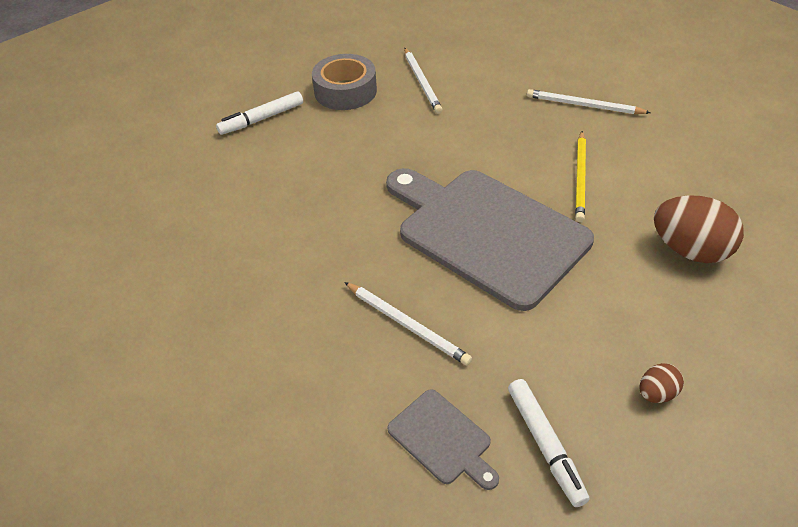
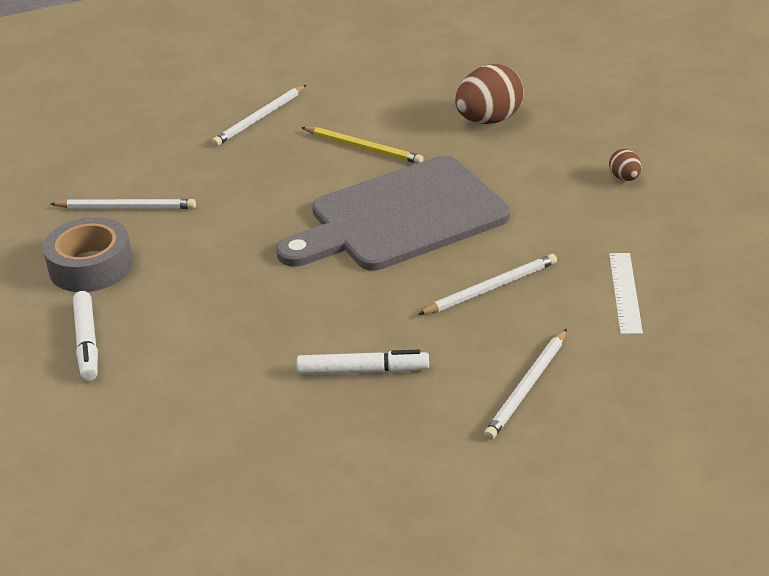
camera: 70 degrees left, 10 degrees down
grey cutting board [387,389,499,490] -> white ruler [609,253,643,334]
white marker [508,379,590,507] -> white marker moved to [297,350,429,375]
none -> white pencil [484,329,567,440]

